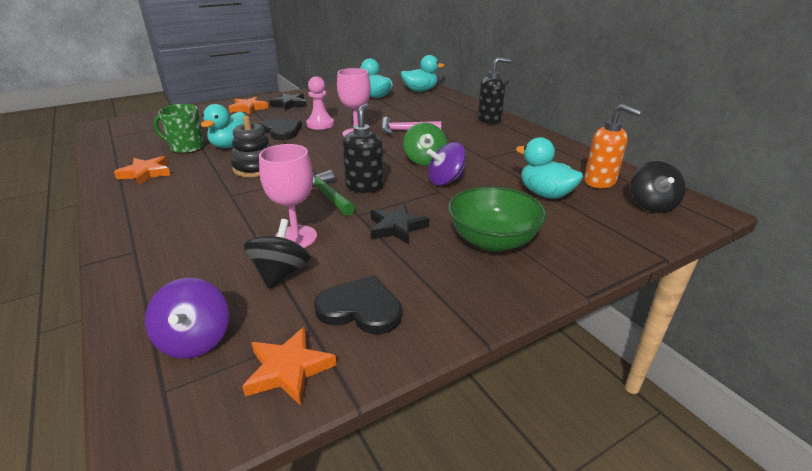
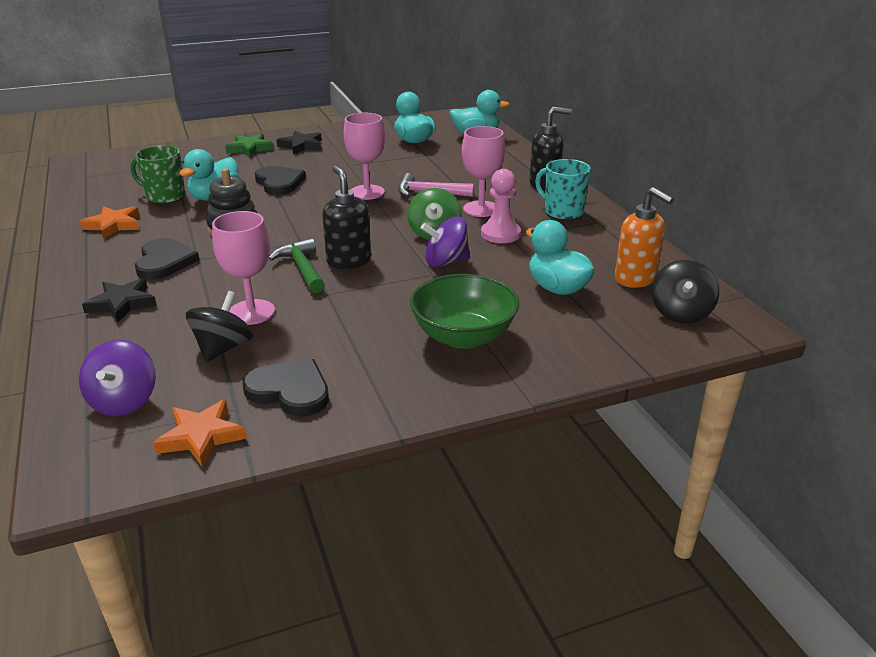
camera: 10 degrees right, 0 degrees up
orange star [229,97,268,115] -> green star [225,133,274,157]
pink pawn [306,76,334,130] -> pink pawn moved to [481,169,521,243]
black soap dispenser [342,103,384,193] -> black soap dispenser turned 45 degrees counterclockwise [322,166,371,269]
black star [371,204,429,244] -> black star moved to [82,278,157,323]
none -> black heart [135,238,199,280]
none -> pink goblet [462,126,505,217]
none -> turquoise mug [535,159,591,220]

